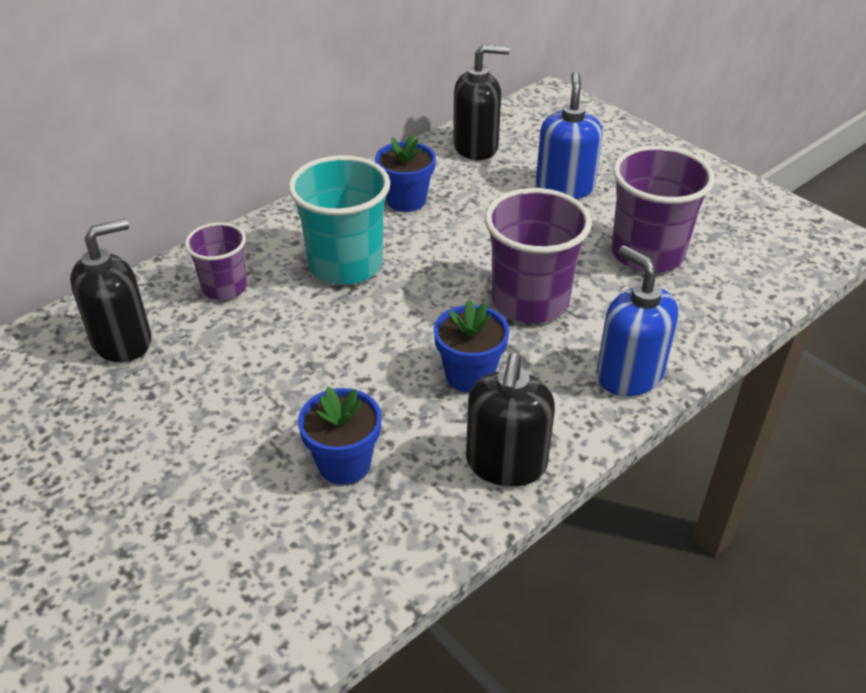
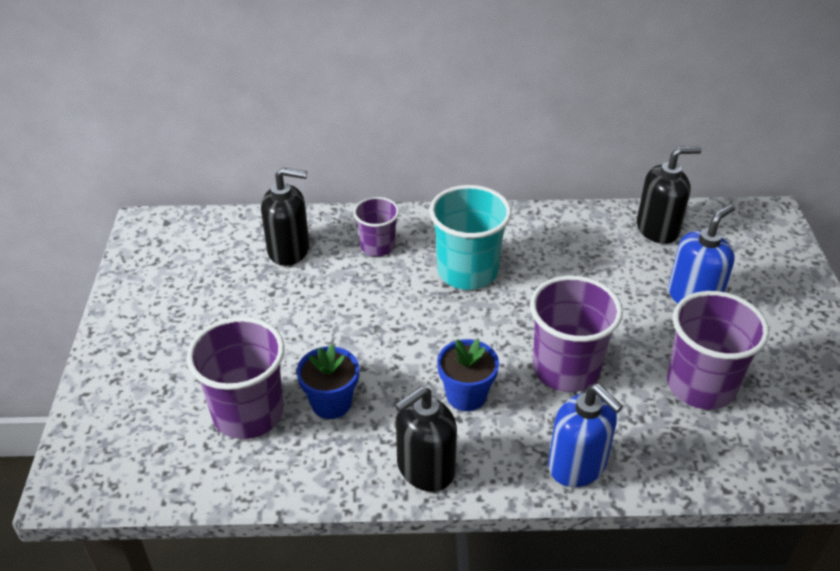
camera: 40 degrees right, 0 degrees up
blue flower pot [375,134,436,212] -> none
black soap dispenser [453,44,510,160] -> black soap dispenser turned 45 degrees counterclockwise [637,146,702,244]
blue soap dispenser [596,245,678,396] -> blue soap dispenser turned 135 degrees clockwise [548,384,623,487]
none -> purple cup [187,317,285,439]

